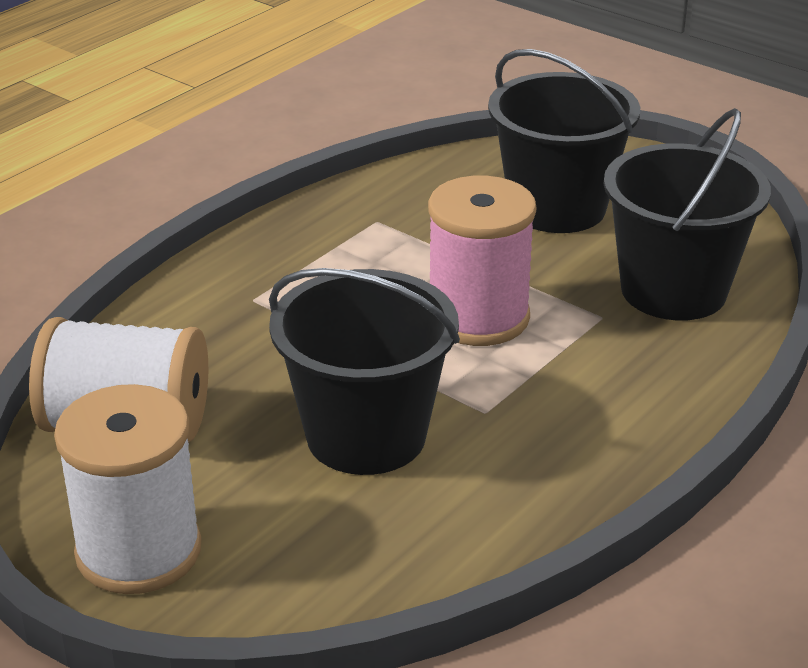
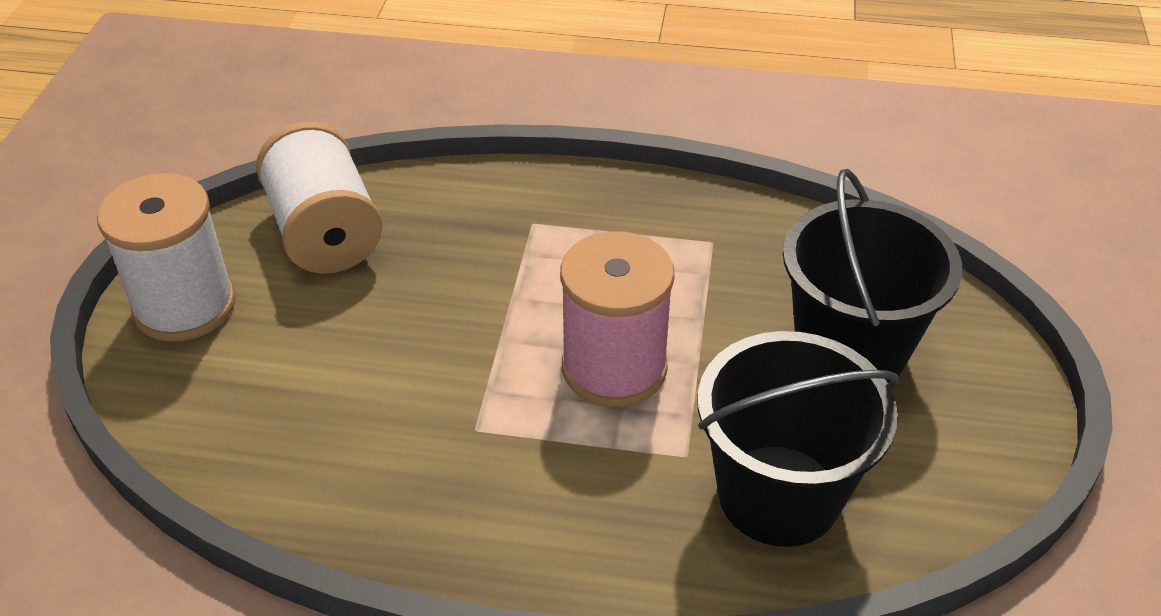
camera: 60 degrees right, 10 degrees up
black bucket [269,268,460,475] -> none

